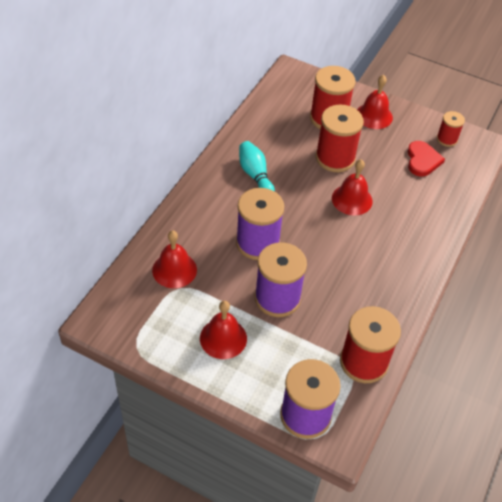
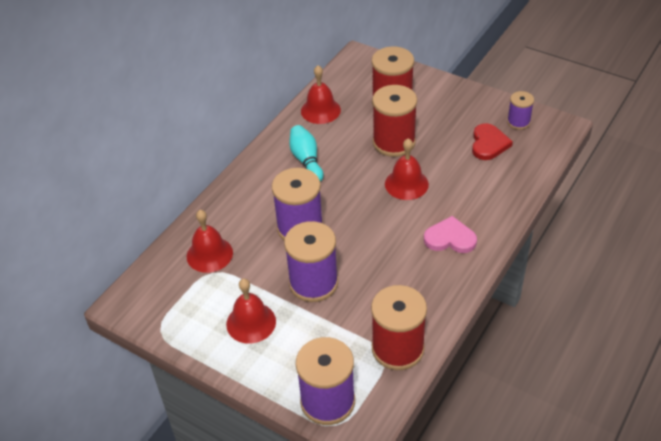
camera: 10 degrees right, 5 degrees down
red bell [357,75,393,129] -> red bell moved to [301,65,341,124]
red spool [437,111,465,147] -> purple spool [507,91,534,130]
none -> pink heart [424,216,477,253]

